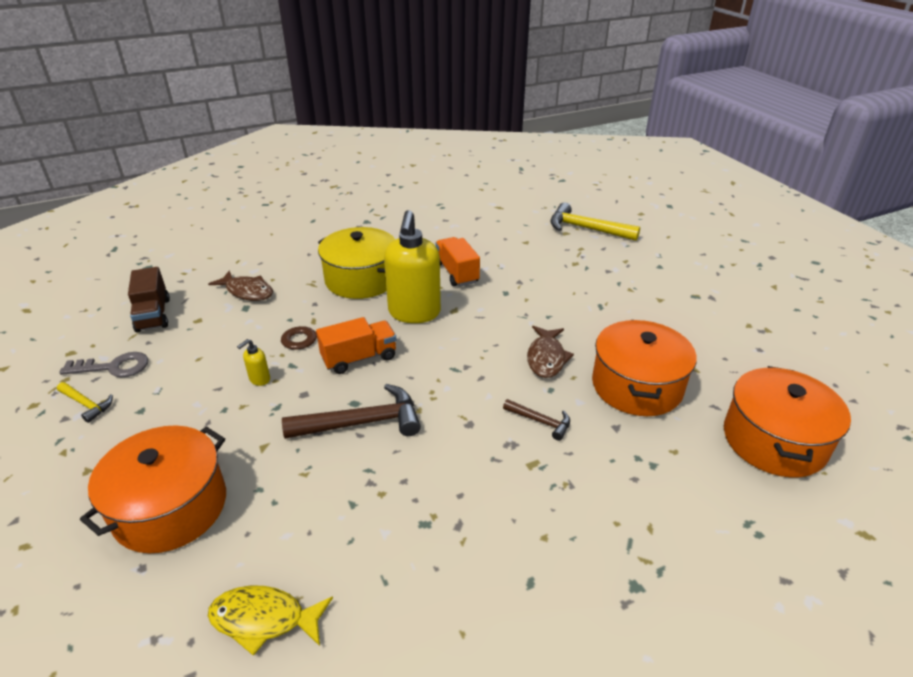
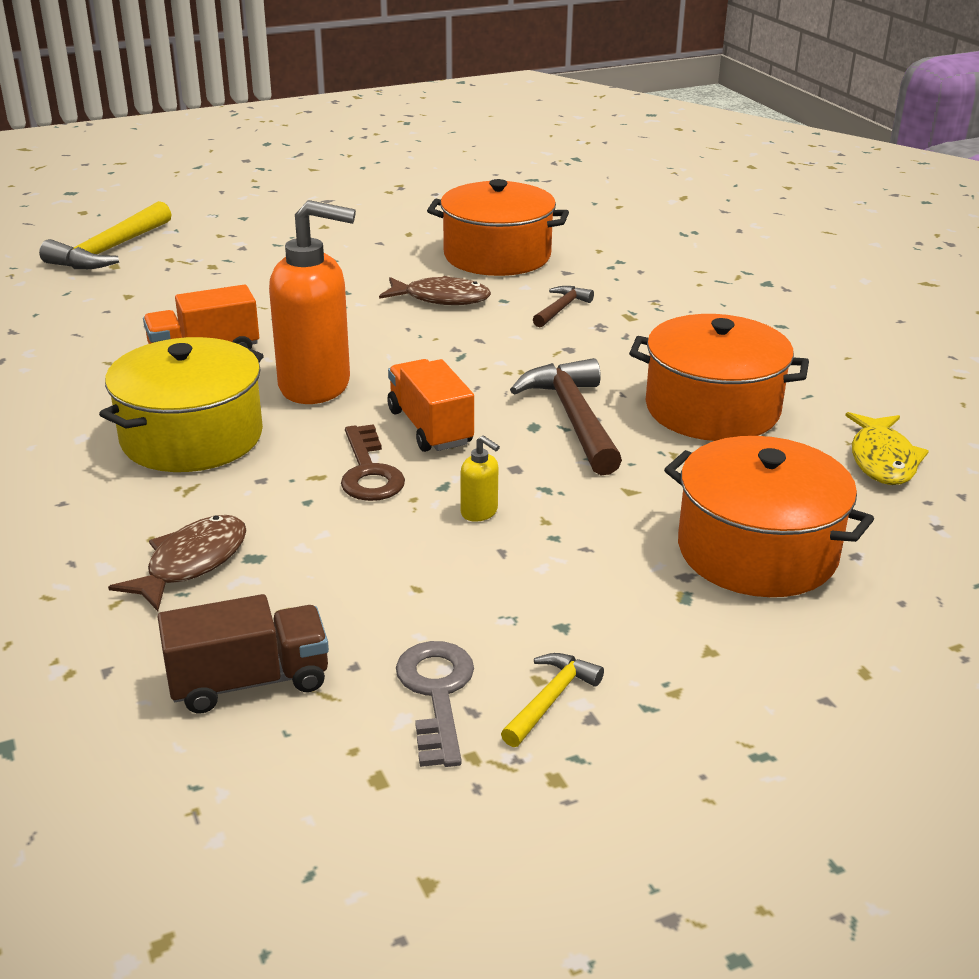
camera: 90 degrees left, 5 degrees down
yellow soap dispenser [384,210,441,323] -> orange soap dispenser [269,200,356,404]
orange pot [724,366,851,478] -> orange pot moved to [629,314,809,441]

